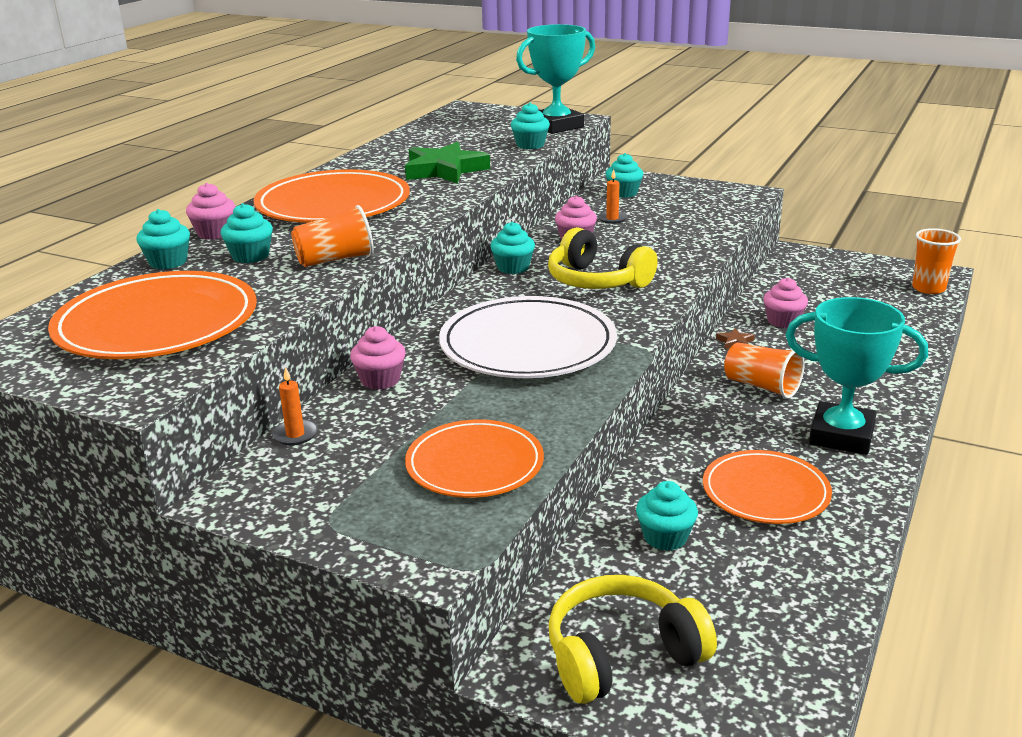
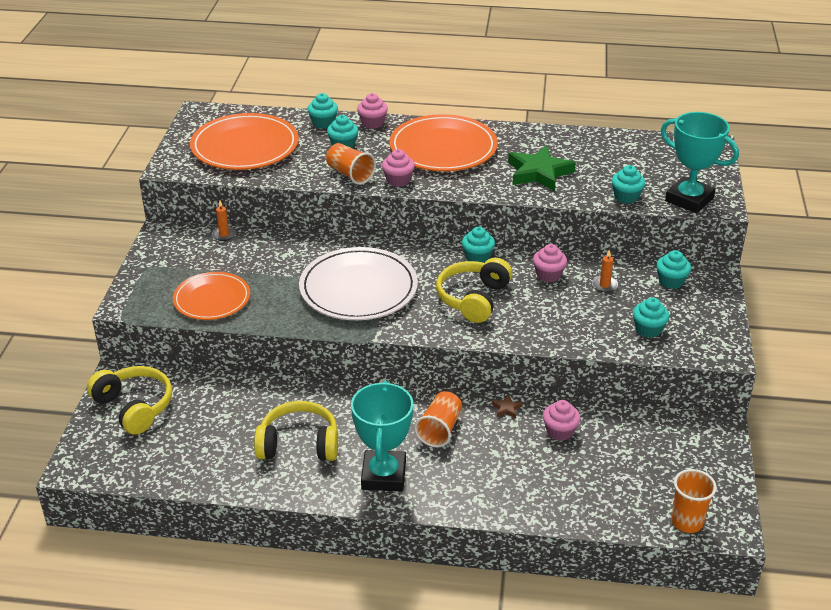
camera: 70 degrees right, 10 degrees up
pink cupcake [350,326,406,390] -> pink cupcake moved to [382,149,415,187]
turquoise cupcake [636,481,698,551] -> turquoise cupcake moved to [633,297,669,338]
orange plate [703,450,832,524] -> yellow headphones [254,401,338,461]

